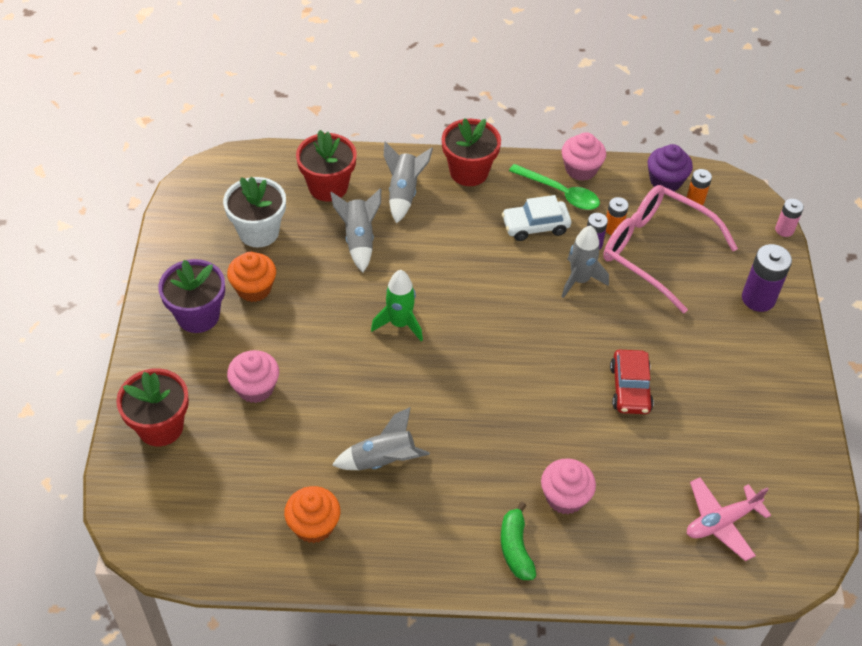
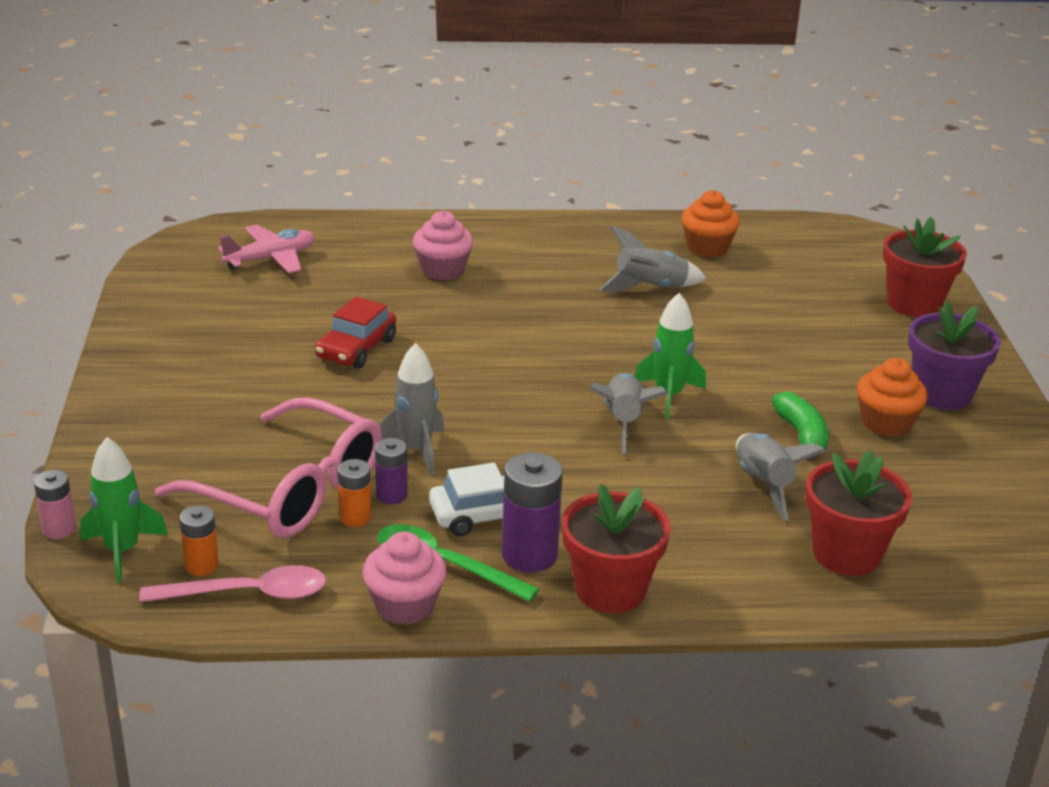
camera: 175 degrees right, 20 degrees down
white flower pot [223,177,286,247] -> none
pink cupcake [227,350,279,403] -> none
grey rocket [384,142,433,224] -> grey rocket moved to [589,373,667,454]
green banana [501,502,536,580] -> green banana moved to [772,392,829,461]
red car [610,350,654,414] -> red car turned 150 degrees counterclockwise [315,297,396,369]
purple cupcake [648,144,693,192] -> pink spoon [139,565,326,602]
purple battery [742,244,792,312] -> purple battery moved to [502,452,563,572]
none -> green rocket [80,437,168,583]

